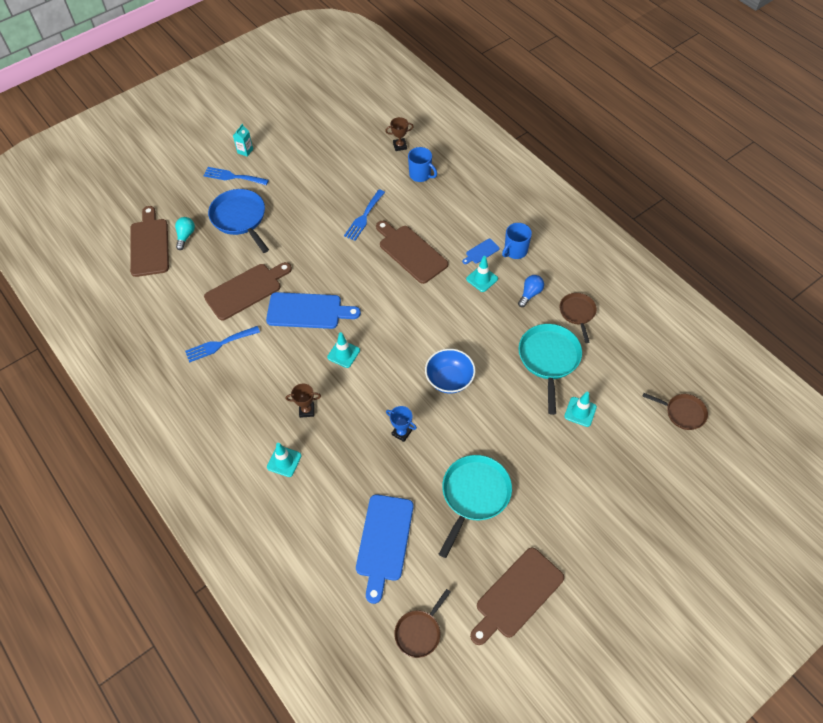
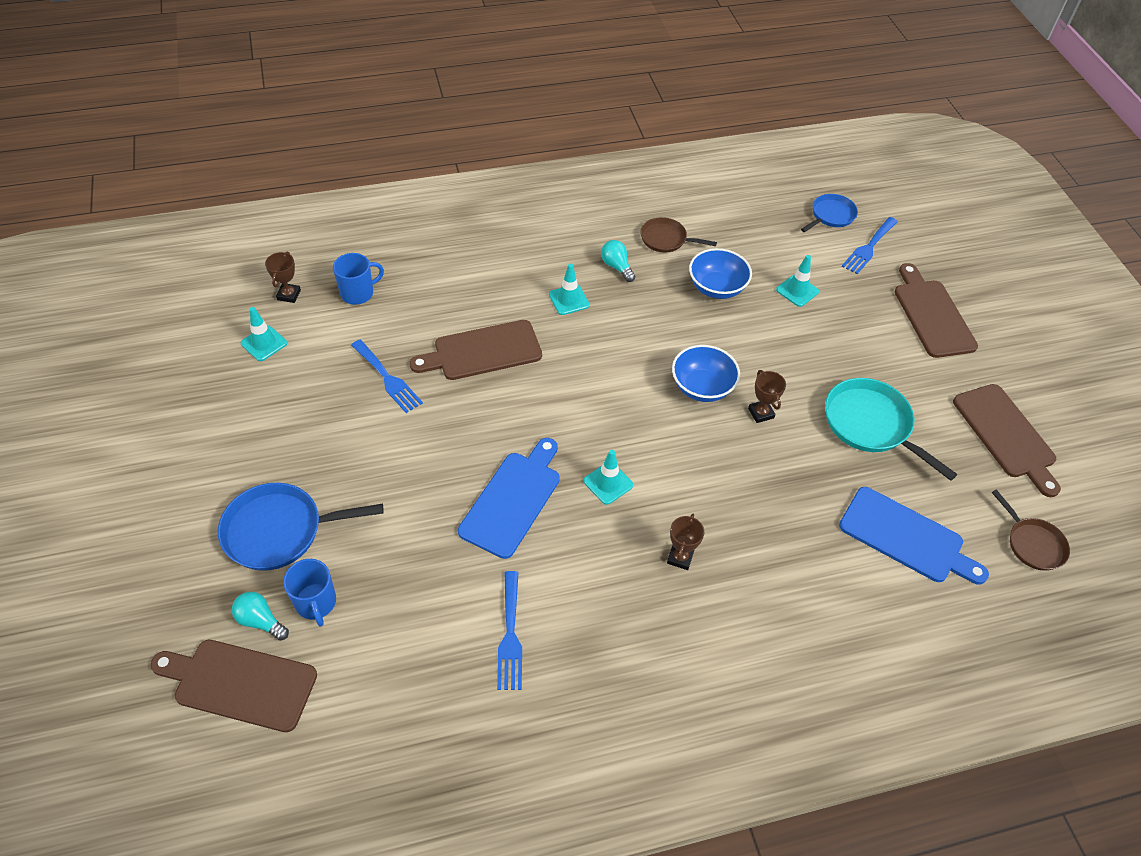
camera: 70 degrees left, 5 degrees down
blue fork [203,167,269,185] -> blue fork moved to [842,217,898,274]
brown cutting board [204,262,292,320] -> brown cutting board moved to [895,263,978,358]
turquoise carton [233,124,253,157] -> none
turquoise traffic cone [267,443,301,477] -> turquoise traffic cone moved to [241,307,287,361]
blue trophy [386,406,417,442] -> none
blue cutting board [462,239,500,264] -> none
blue mug [502,223,532,259] -> blue mug moved to [283,559,336,627]
blue light bulb [518,275,544,307] -> turquoise light bulb [601,240,635,282]
turquoise pan [518,324,582,415] -> blue bowl [689,248,752,299]
brown pan [642,393,708,430] -> blue pan [801,194,858,232]
none -> brown trophy [748,370,786,423]

